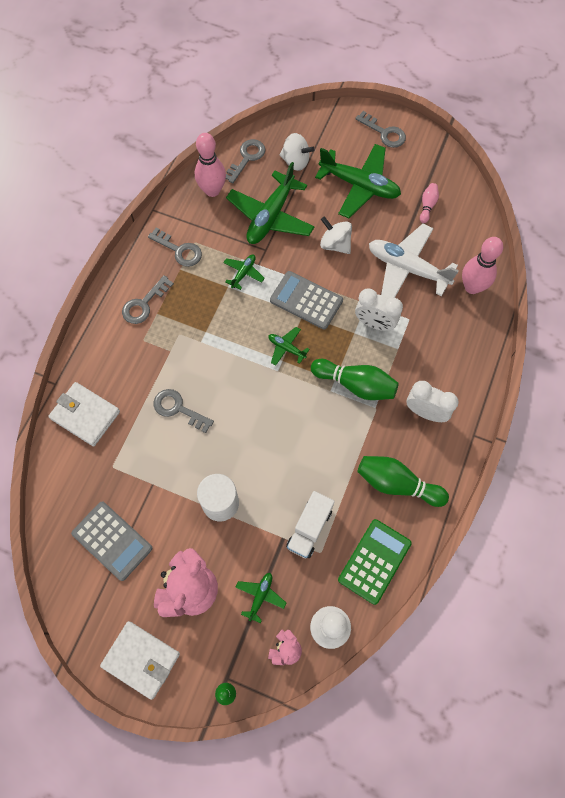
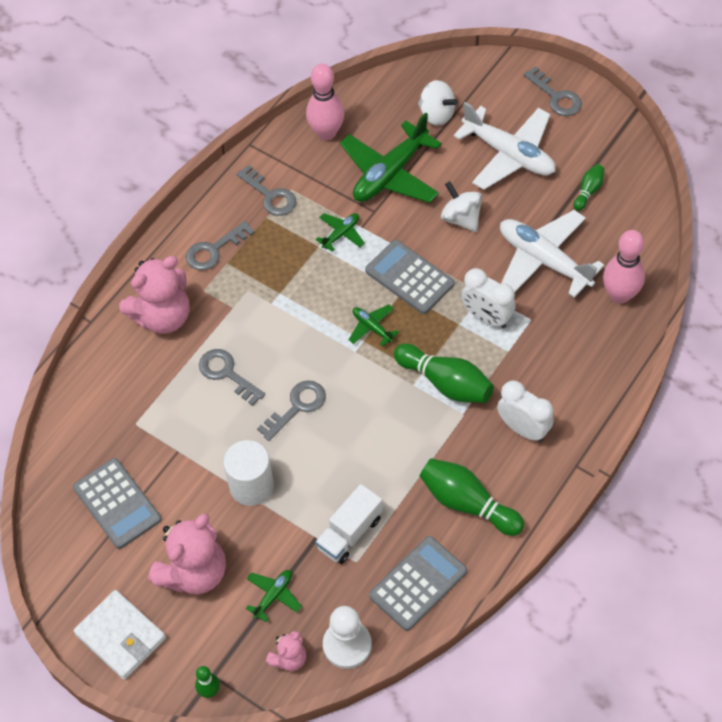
camera: 15 degrees right, 10 degrees down
white wallet [48,382,120,446] -> none
grey key [226,139,265,183] -> grey key moved to [257,380,326,441]
green plane [315,144,401,218] -> white plane [454,102,555,190]
green calculator [338,519,412,605] -> grey calculator [369,536,467,631]
pink bowling pin [420,183,439,223] -> green bowling pin [573,164,604,211]
none -> pink teddy bear [119,256,190,334]

